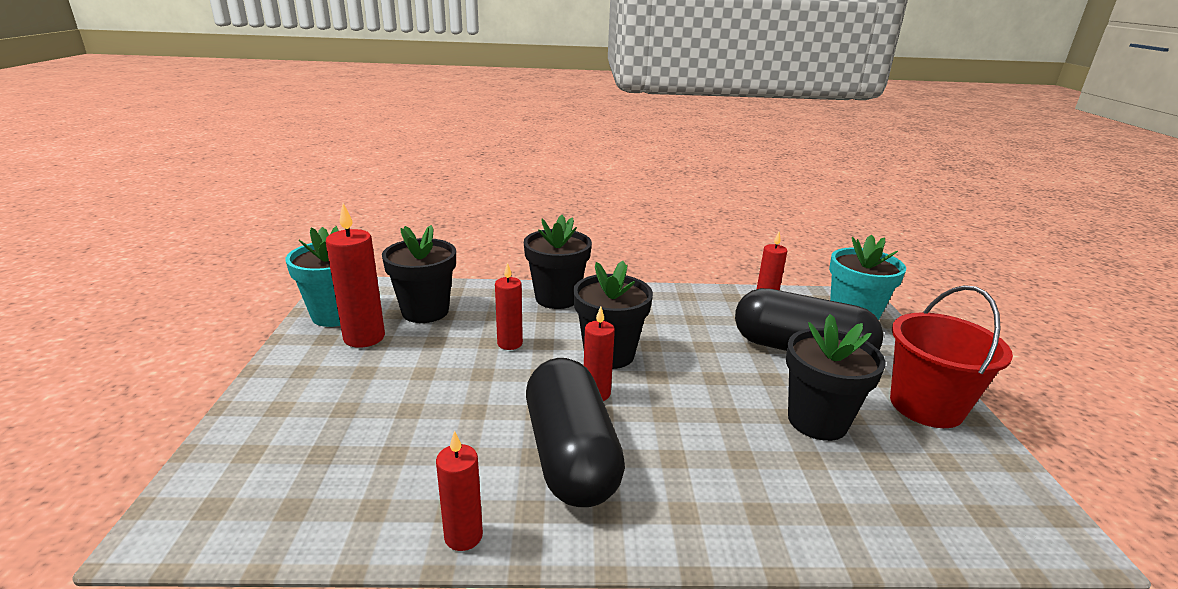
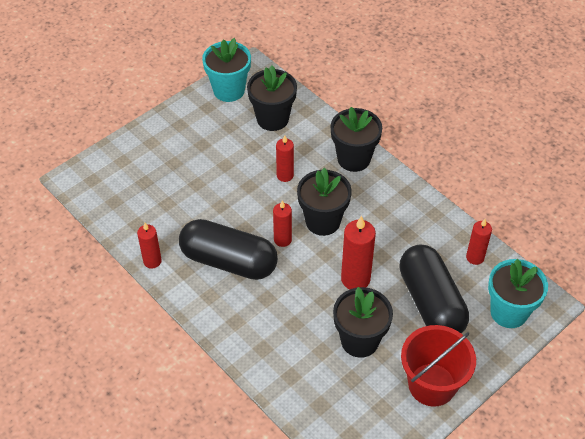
camera: 50 degrees right, 25 degrees up
red candle [326,203,385,348] -> red candle moved to [341,216,376,289]
black capsule [526,358,625,507] -> black capsule turned 75 degrees clockwise [179,219,278,280]

